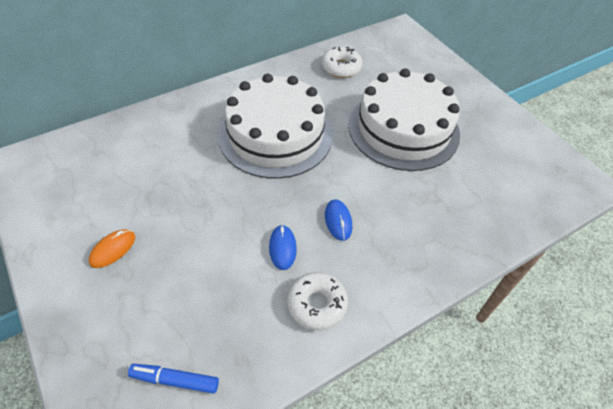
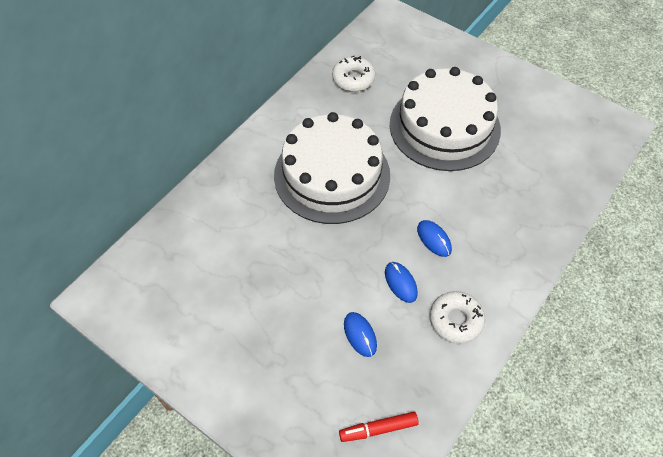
camera: 20 degrees left, 5 degrees up
orange mouse [89,229,135,268] -> none
blue marker [128,364,219,394] -> red marker [339,412,419,442]
none -> blue mouse [344,312,377,357]

